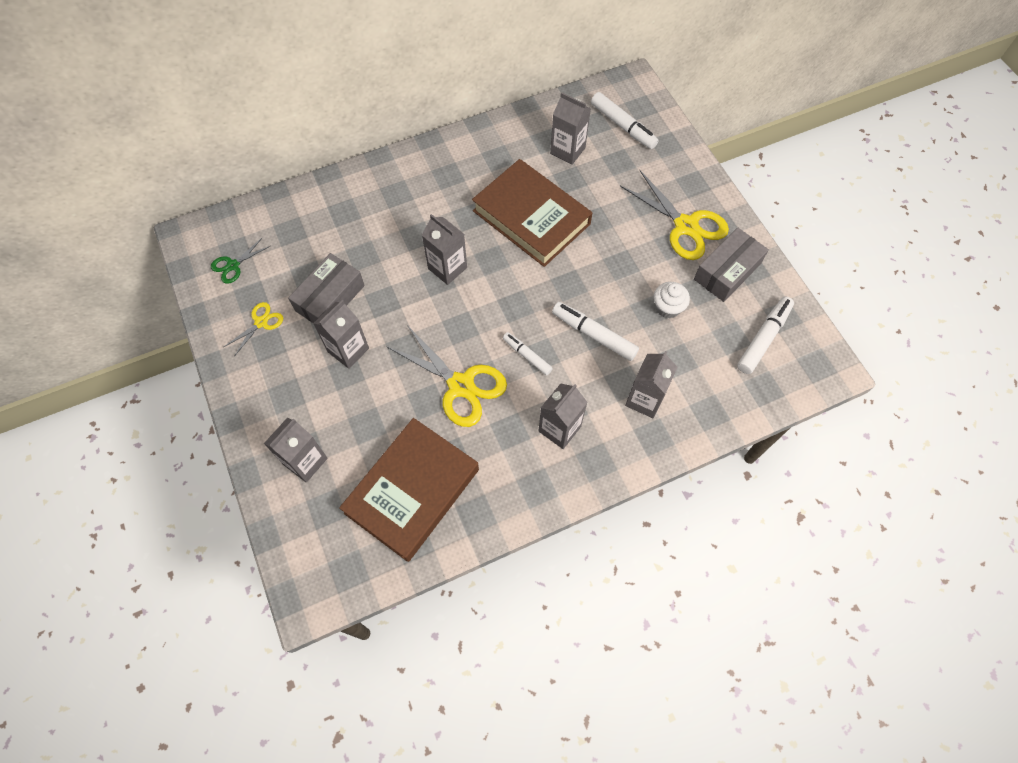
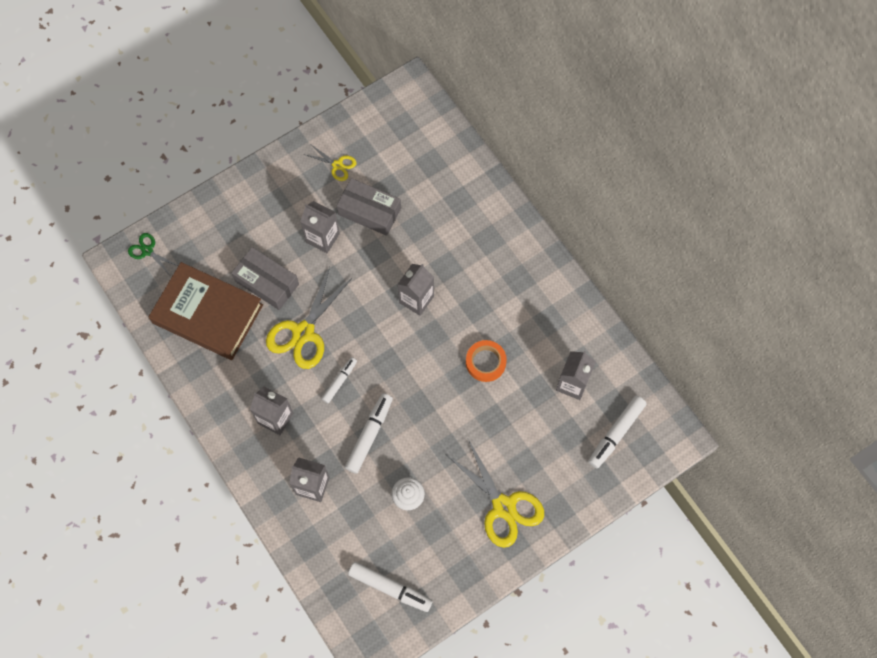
camera: 80 degrees right, 5 degrees up
green scissors [211,237,270,284] -> green scissors moved to [128,233,178,275]
grey carton [264,418,328,483] -> none
brown book [472,159,592,267] -> orange tape [466,340,507,382]
yellow scissors [620,170,729,260] -> yellow scissors turned 75 degrees counterclockwise [447,439,544,548]
grey box [694,228,769,302] -> grey box moved to [232,247,299,310]

